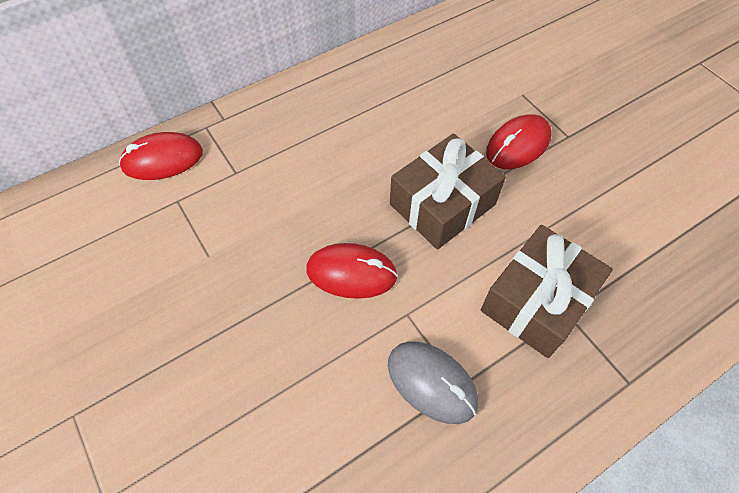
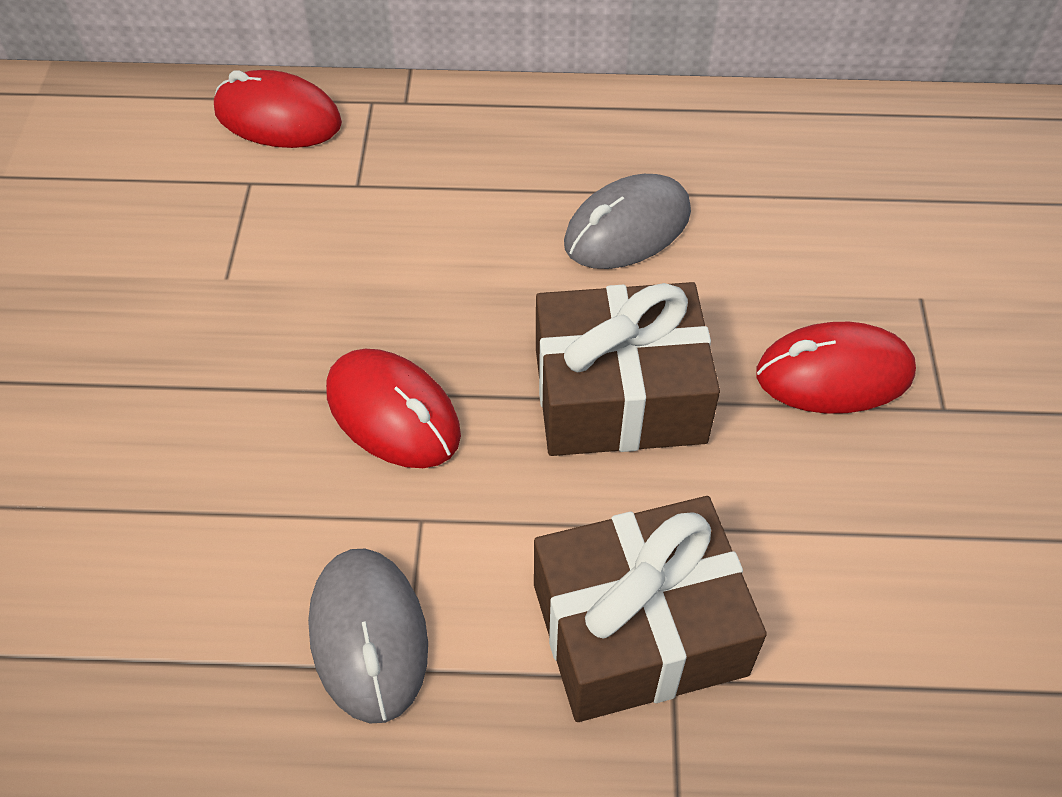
camera: 35 degrees right, 5 degrees down
none -> grey mouse [564,174,691,269]

